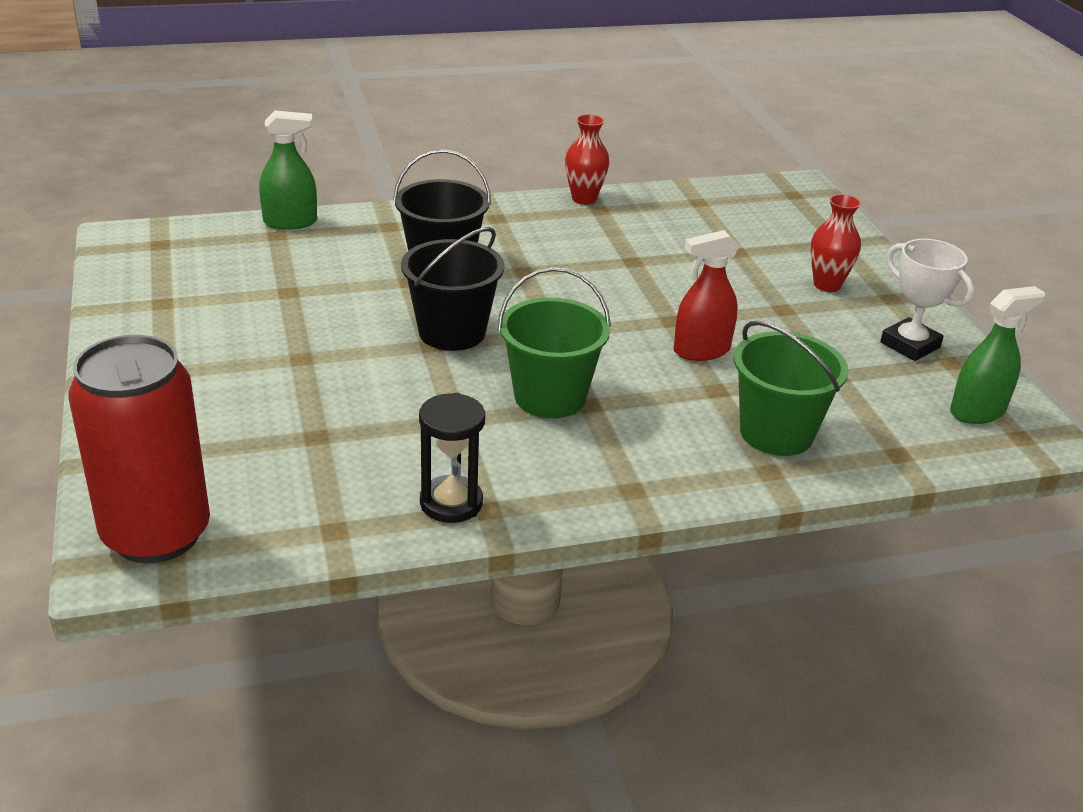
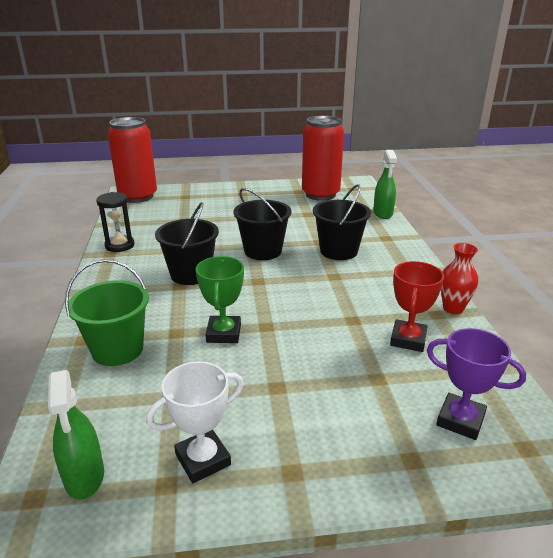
camera: 100 degrees right, 5 degrees down
green bucket [498,267,611,418] -> black bucket [155,202,219,285]
red spray bottle [674,230,739,361] -> green trophy [196,256,244,343]
red vase [810,194,861,292] -> none
none -> red can [302,116,344,201]
none -> red trophy [390,261,444,352]
none -> purple trophy [427,328,526,440]

